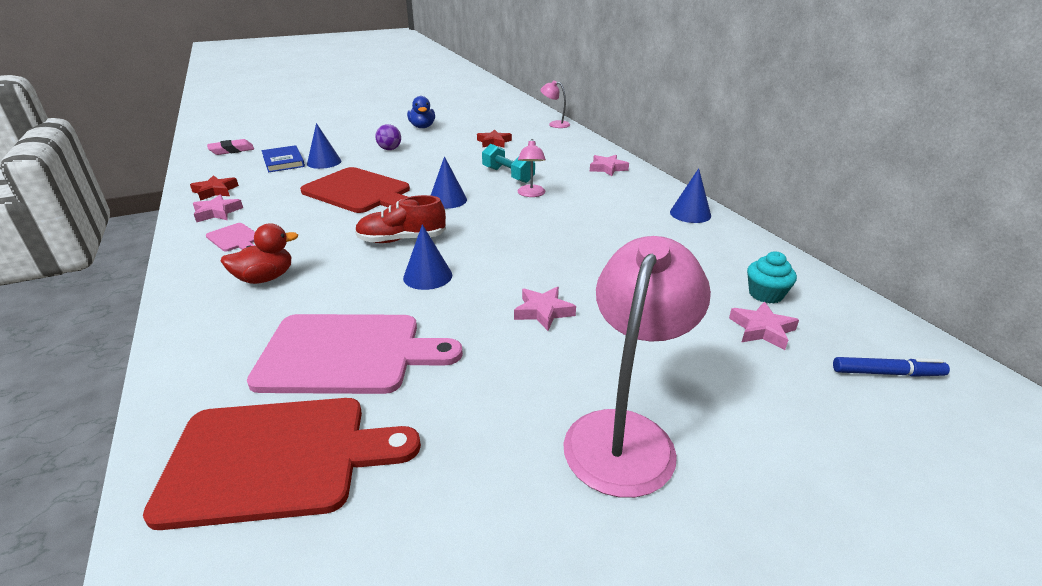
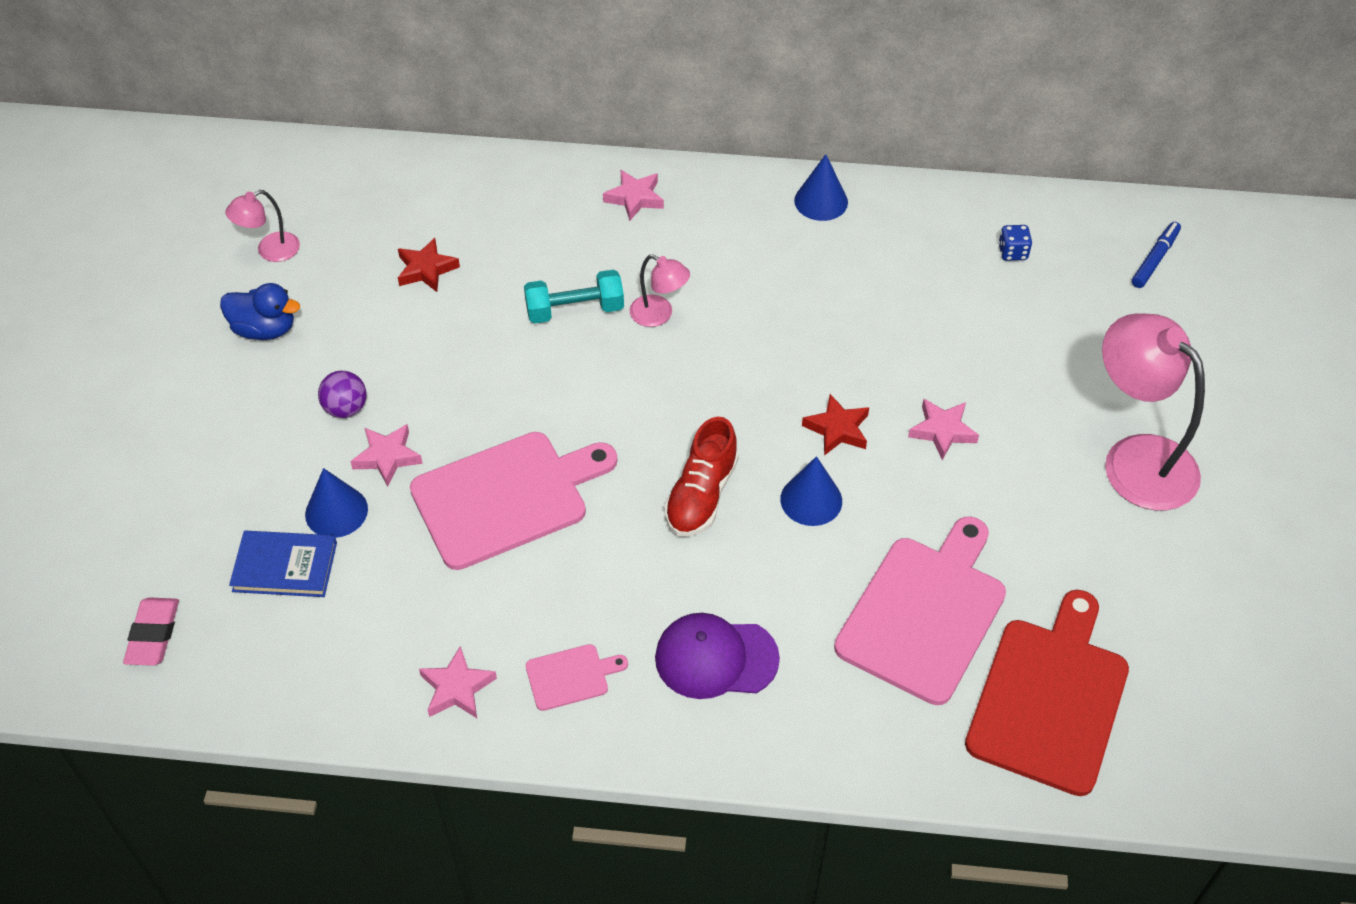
camera: 60 degrees left, 20 degrees up
red star [190,175,239,201] -> red star moved to [802,394,869,456]
red duck [221,224,298,284] -> purple cap [655,613,780,699]
red cutting board [300,167,410,213] -> pink cutting board [410,432,617,570]
blue cone [430,156,467,209] -> none
pink lamp [540,80,570,128] -> pink lamp moved to [225,190,300,262]
pink star [729,302,799,350] -> pink star moved to [350,424,423,487]
turquoise cupcake [747,251,797,304] -> blue dice [998,225,1032,261]

